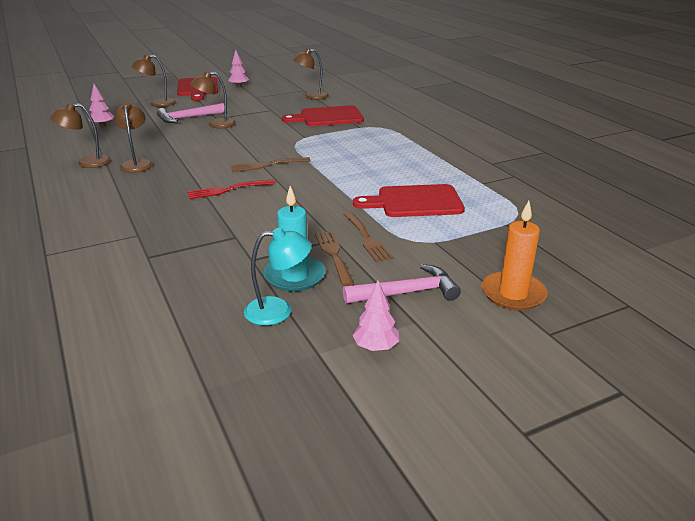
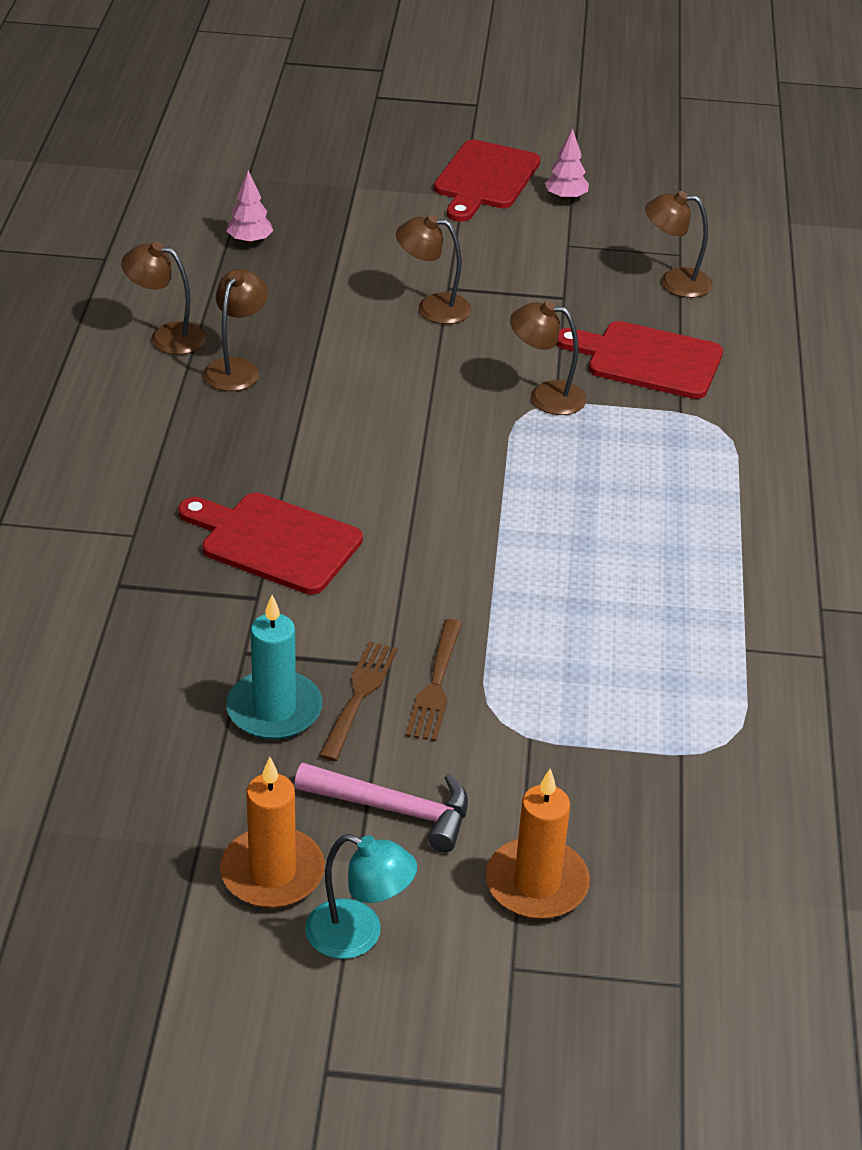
camera: 30 degrees right, 10 degrees up
brown lamp [131,54,176,107] -> brown lamp moved to [510,301,587,415]
pink hammer [157,103,225,123] -> none
red fork [187,180,275,199] -> none
brown fork [230,157,311,172] -> none
turquoise lamp [244,228,312,325] -> turquoise lamp moved to [305,834,417,959]
pink tree [352,281,399,351] -> orange candle [220,757,325,908]
red cutting board [353,184,465,217] -> red cutting board moved to [178,493,363,594]

